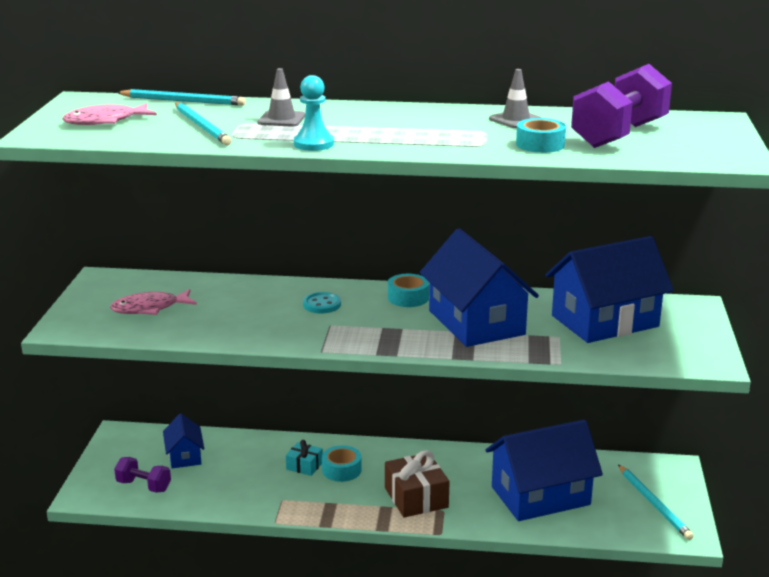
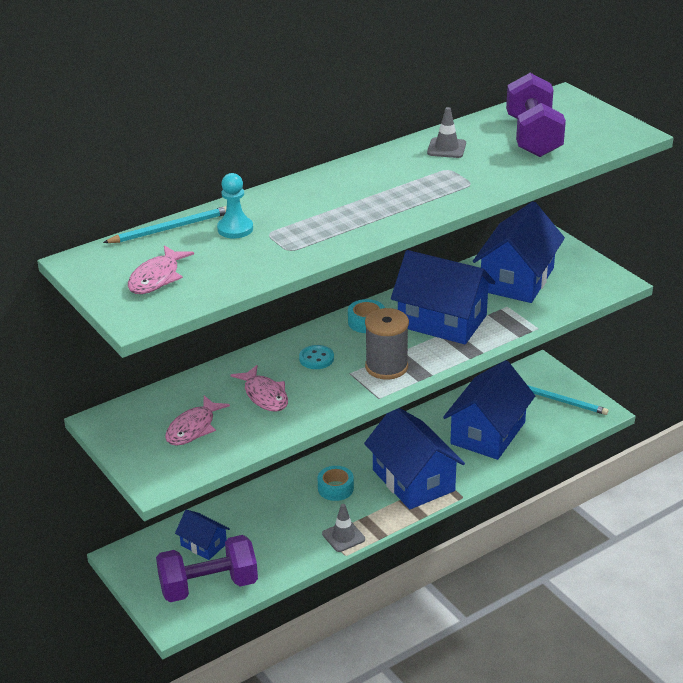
camera: 40 degrees left, 10 degrees up
purple dumbbell [114,457,171,493] -> purple dumbbell [156,535,258,602], size x1.87
turquoise pencil [175,102,232,145] -> none
grey traffic cone [258,68,305,127] -> grey traffic cone moved to [322,504,365,552]
turquoise gift [286,440,323,476] -> none
turquoise pawn [294,75,334,151] -> turquoise pawn moved to [217,173,253,239]
brown gift [385,450,450,518] -> blue house [364,408,465,510]
turquoise tape [516,118,566,153] -> none
none -> pink fish [230,365,288,412]
none -> grey spool [365,308,409,380]

